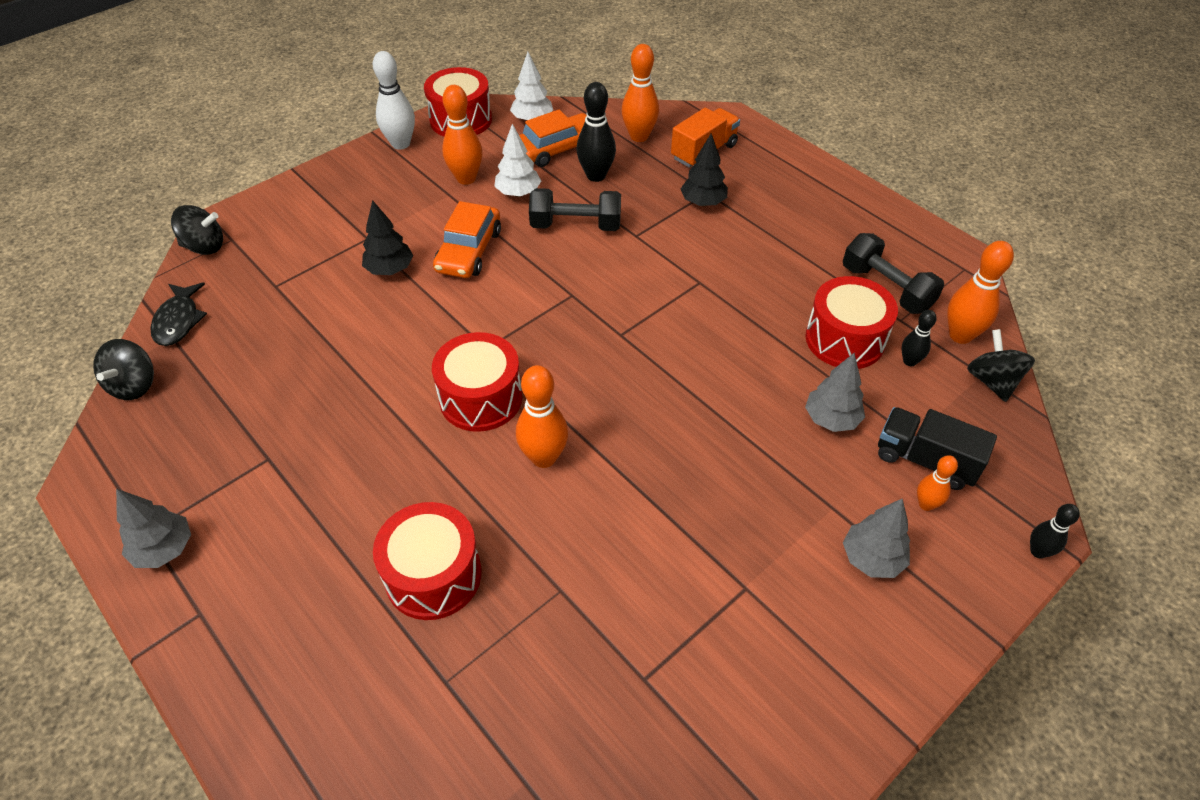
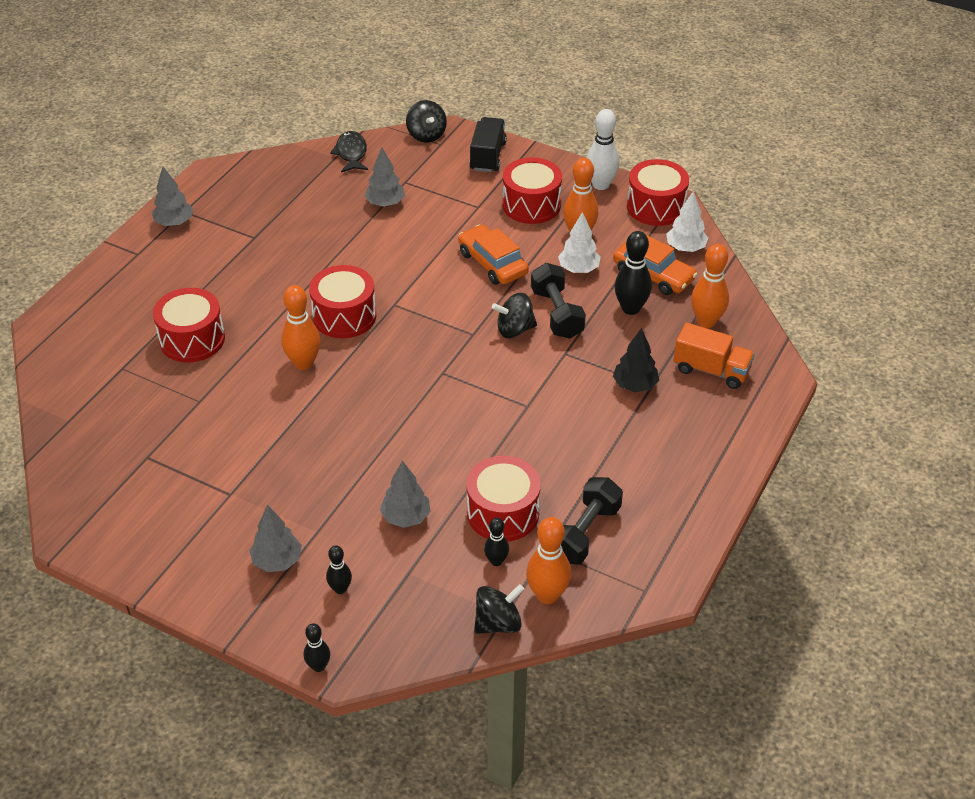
camera: 70 degrees right, 5 degrees down
black spinning top [93,339,154,400] -> black spinning top moved to [492,293,537,338]
black fish [151,282,207,346] -> black fish turned 105 degrees clockwise [330,131,368,172]
black tree [362,200,413,275] -> none
orange car [433,201,501,278] -> orange car turned 60 degrees clockwise [458,225,529,285]
black truck [878,407,997,490] -> black truck moved to [469,117,507,172]
orange bowling pin [917,455,958,511] -> black bowling pin [326,545,352,594]
none -> grey tree [365,147,405,207]
none -> red drum [503,157,562,224]

